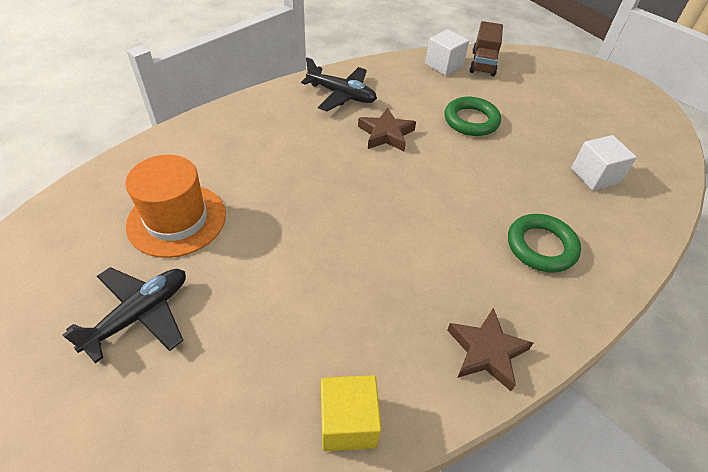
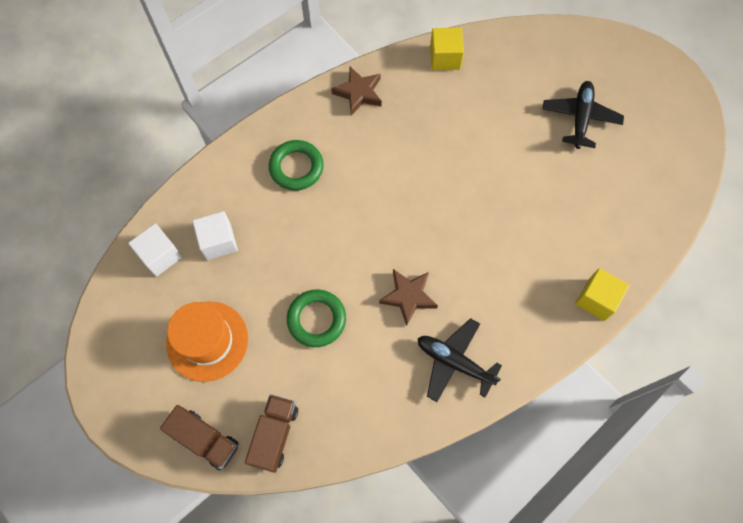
camera: 175 degrees left, 20 degrees up
black plane [62,267,186,364] -> black plane turned 150 degrees clockwise [542,81,624,149]
orange hat [125,155,226,258] -> orange hat moved to [166,302,248,382]
white cube [425,29,469,76] -> white cube moved to [128,223,182,277]
none -> brown truck [160,405,239,470]
none -> yellow cube [575,268,630,321]

